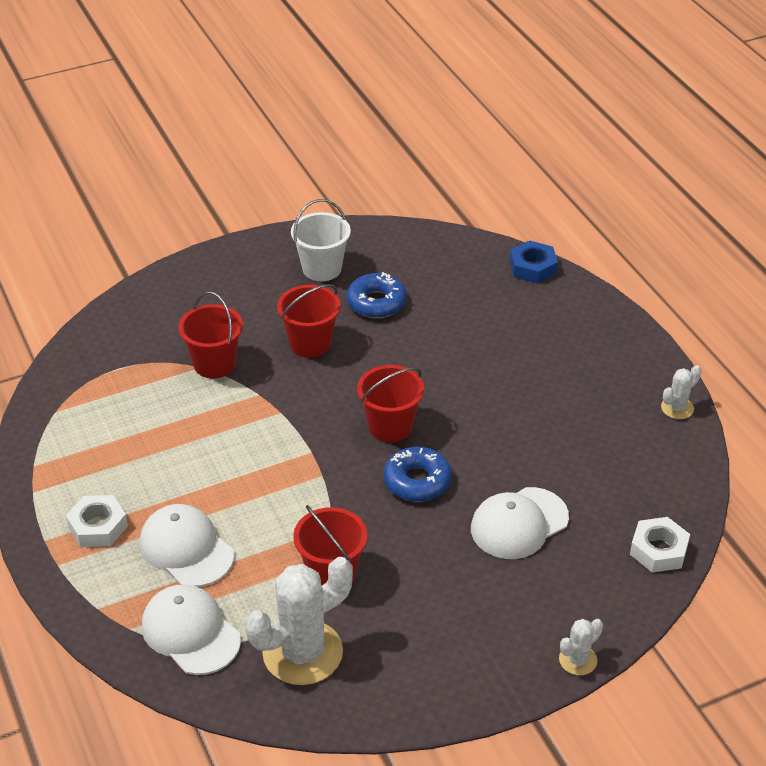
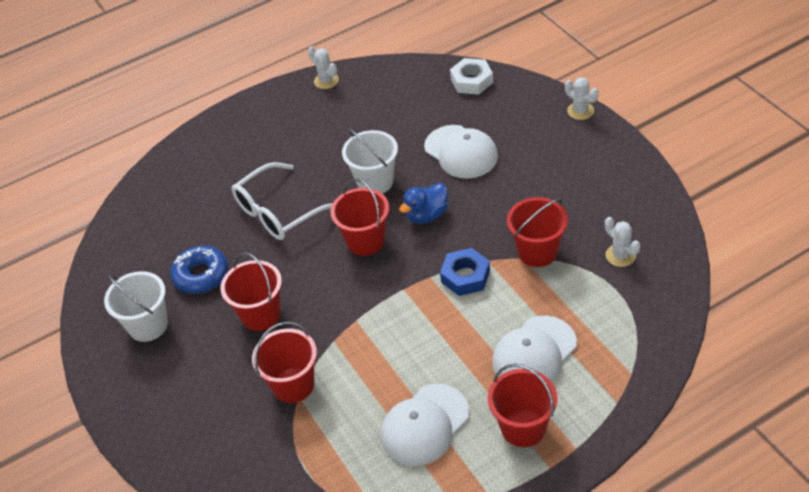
camera: 90 degrees left, 5 degrees up
white nut [66,495,128,547] -> red bucket [488,364,557,447]
white cap [142,584,241,675] -> white cap moved to [381,384,470,466]
white cactus [245,557,353,685] -> white cactus [605,217,640,267], size x0.47
blue donut [384,447,452,502] -> blue duck [399,183,448,224]
blue nut [510,240,558,284] -> blue nut moved to [440,248,490,296]
none -> white glasses [232,162,333,240]
none -> white bucket [342,129,398,194]

